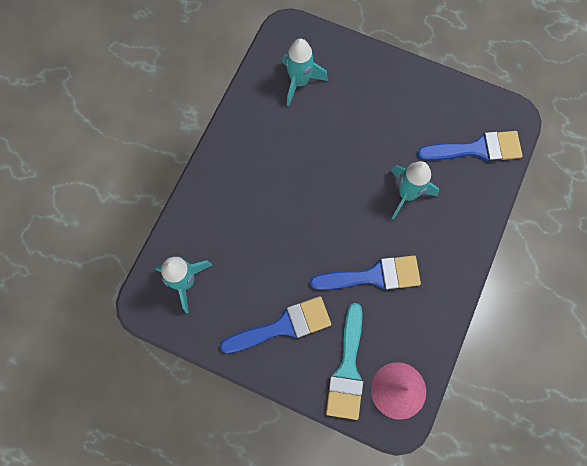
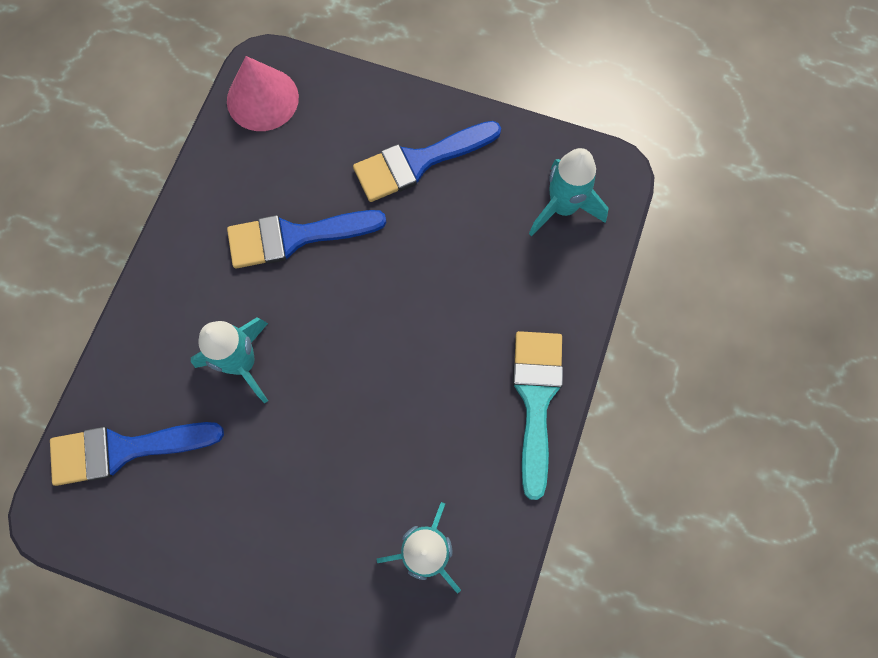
camera: 175 degrees right, 0 degrees up
turquoise brush [326,303,364,420] -> turquoise brush moved to [513,331,563,500]

